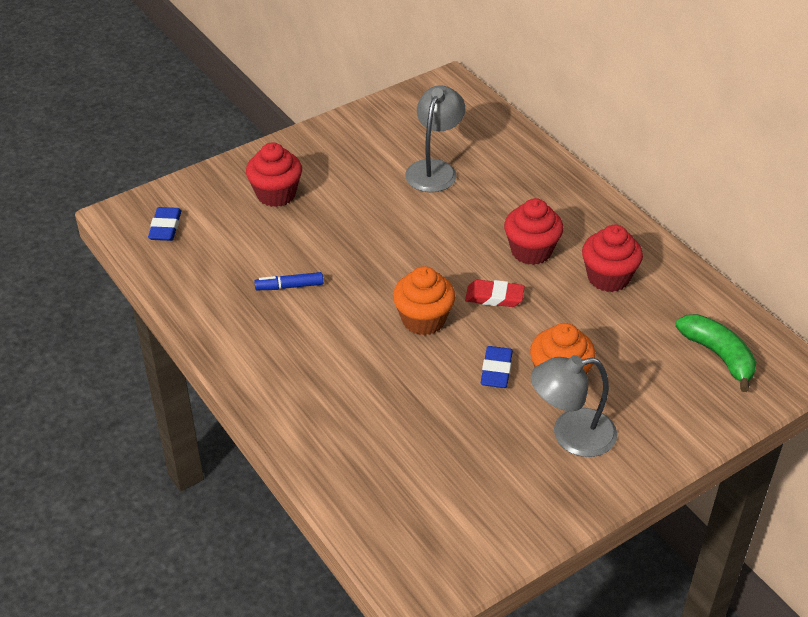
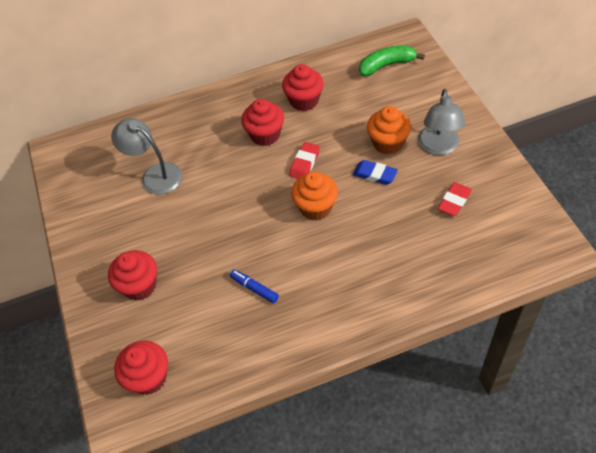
camera: 70 degrees left, 10 degrees up
blue eraser [148,207,181,241] -> red cupcake [114,341,168,395]
blue marker [254,272,323,290] -> blue marker turned 120 degrees clockwise [230,270,279,303]
none -> red eraser [438,182,472,216]

